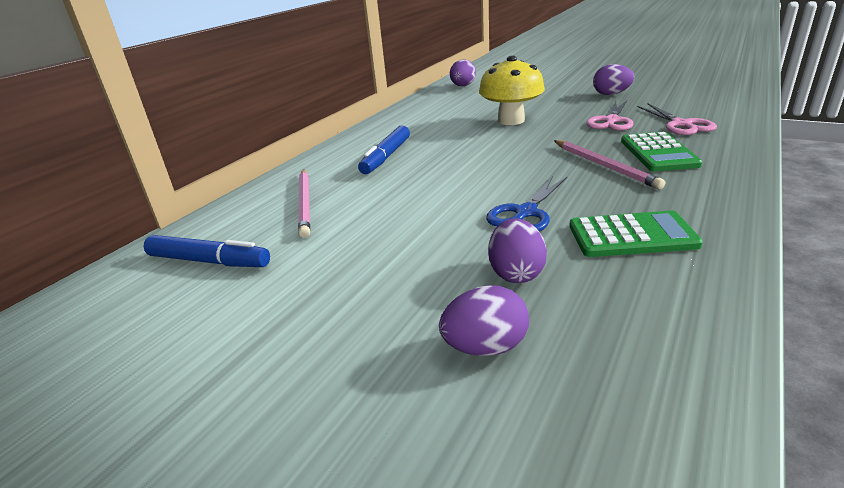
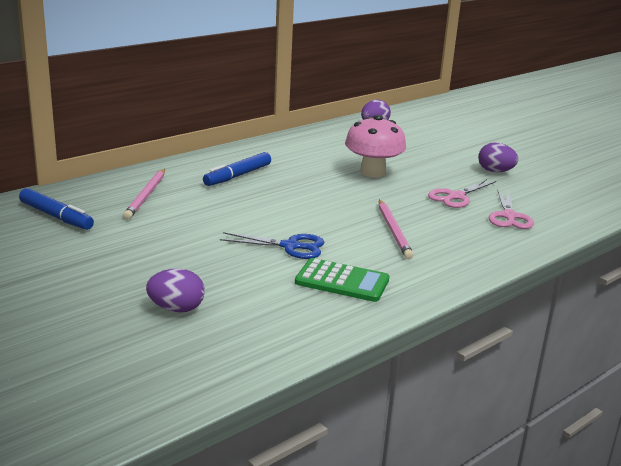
camera: 15 degrees right, 5 degrees down
yellow mushroom [479,56,545,125] -> pink mushroom [345,114,406,178]
blue scissors [486,176,567,231] -> blue scissors turned 135 degrees counterclockwise [220,232,324,259]
purple egg [488,218,547,283] -> none
green calculator [621,132,702,171] -> none

